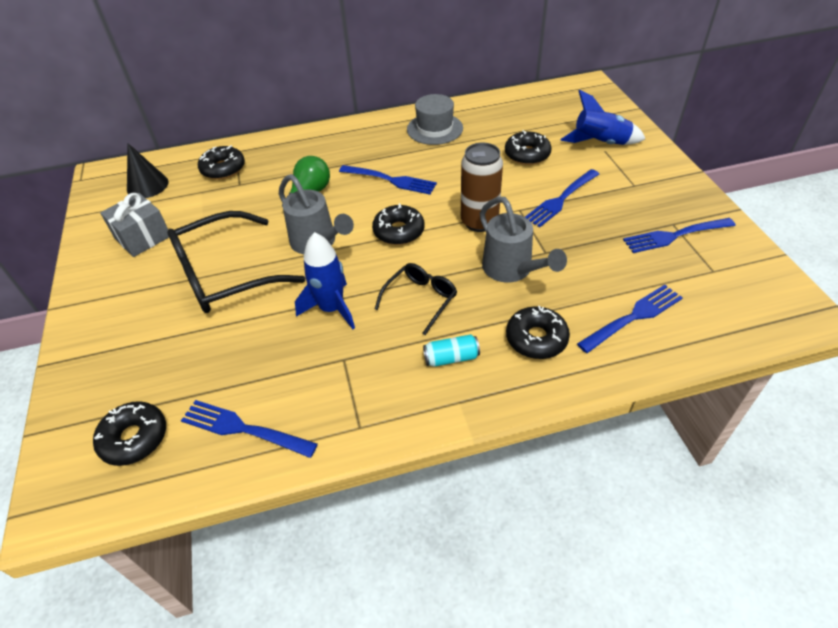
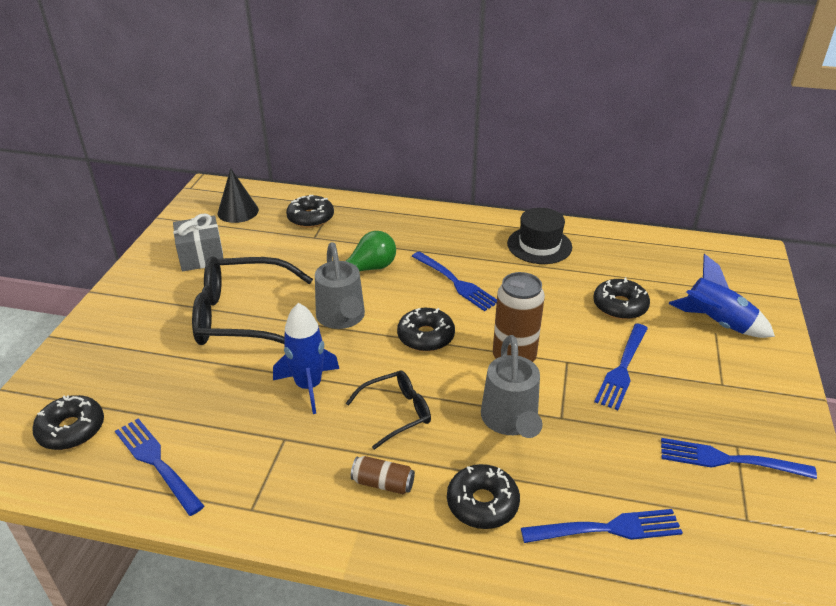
camera: 25 degrees right, 10 degrees down
grey hat [407,94,463,145] -> black hat [507,208,572,264]
turquoise can [423,334,480,367] -> brown can [351,456,415,494]
blue fork [525,169,599,227] -> blue fork turned 45 degrees counterclockwise [594,323,648,410]

